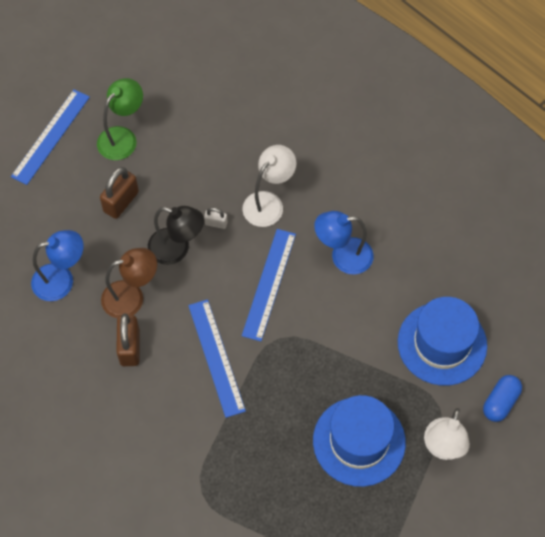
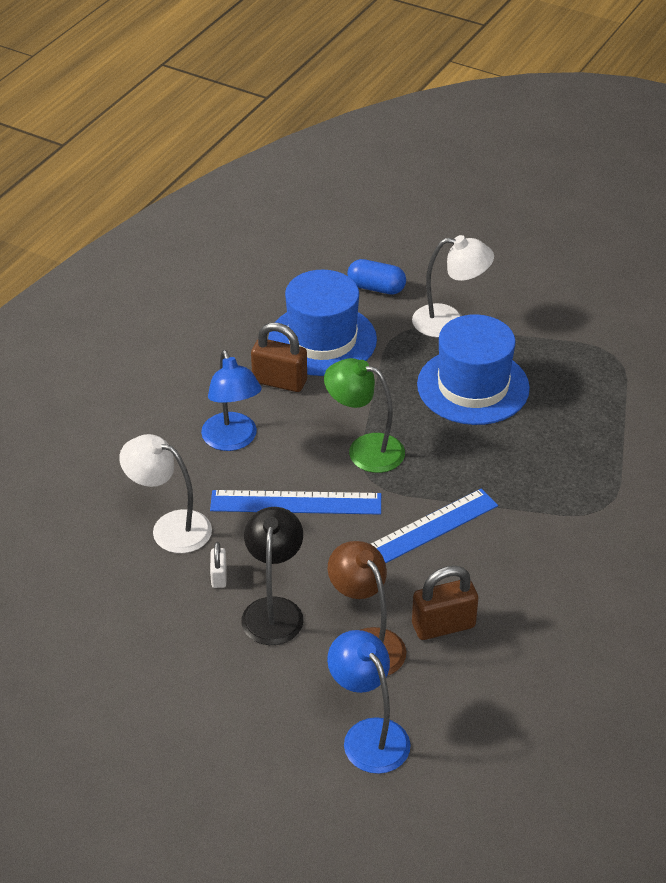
camera: 105 degrees left, 20 degrees down
blue ruler [11,89,90,185] -> none
green lamp [97,78,143,160] -> green lamp moved to [324,358,405,473]
brown padlock [100,167,139,219] -> brown padlock moved to [251,322,307,392]

